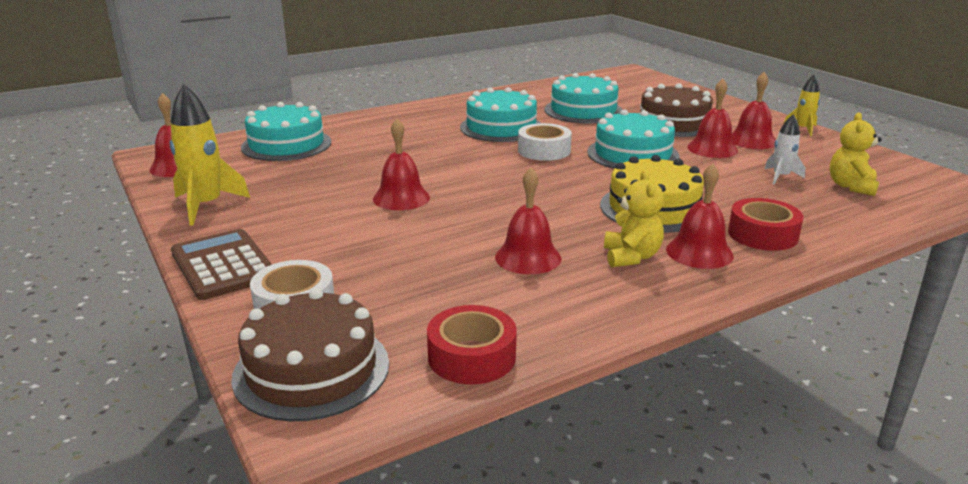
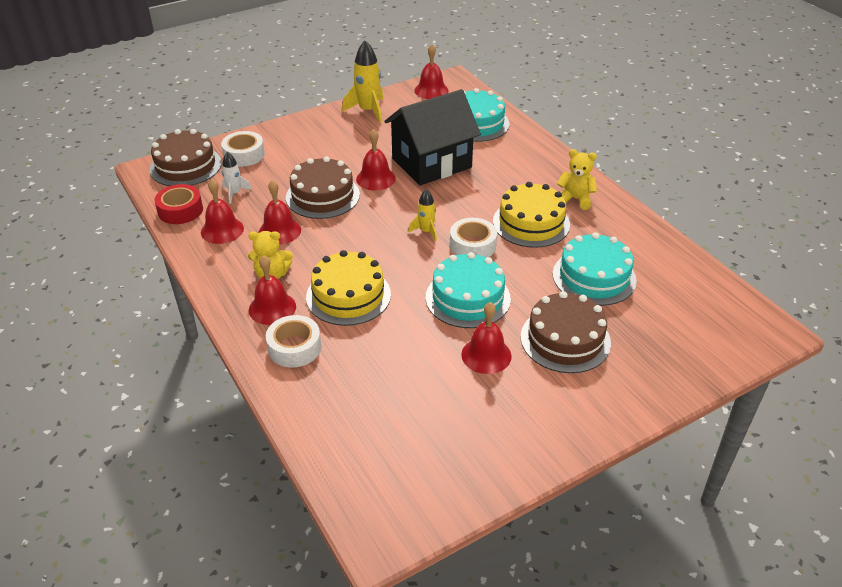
camera: 90 degrees right, 15 degrees up
brown calculator [171,229,272,300] -> none
turquoise cake [460,87,540,142] -> yellow cake [493,182,570,248]
red tape [728,198,803,251] -> white tape [266,315,321,367]
red bell [732,72,776,149] -> red bell moved to [201,179,244,244]
white rocket [765,115,805,185] -> white rocket moved to [222,152,252,204]
yellow rocket [784,75,820,136] -> yellow rocket moved to [408,189,437,242]
yellow teddy bear [830,113,882,196] -> yellow teddy bear moved to [557,149,597,210]
none -> brown cake [286,156,360,219]
none -> black house [384,89,481,185]

